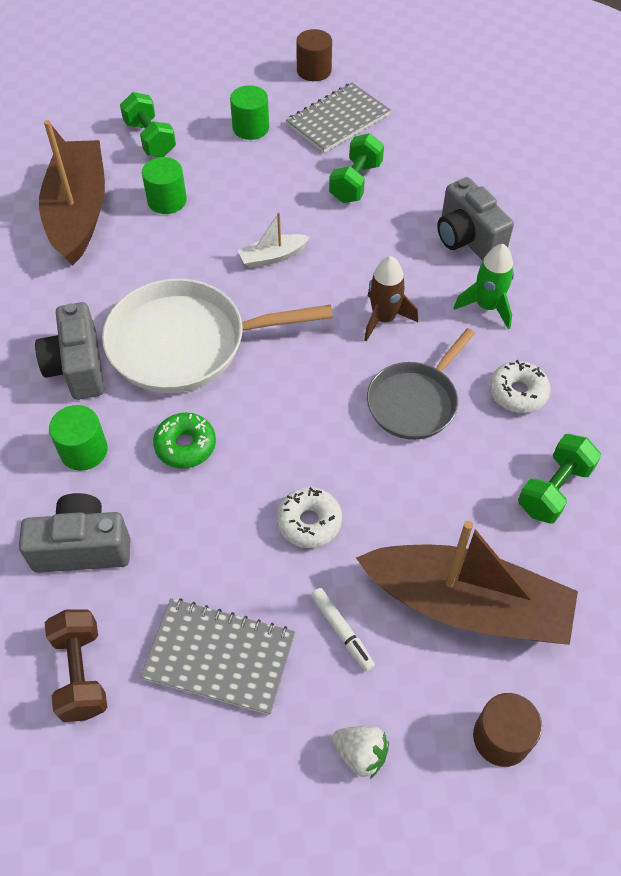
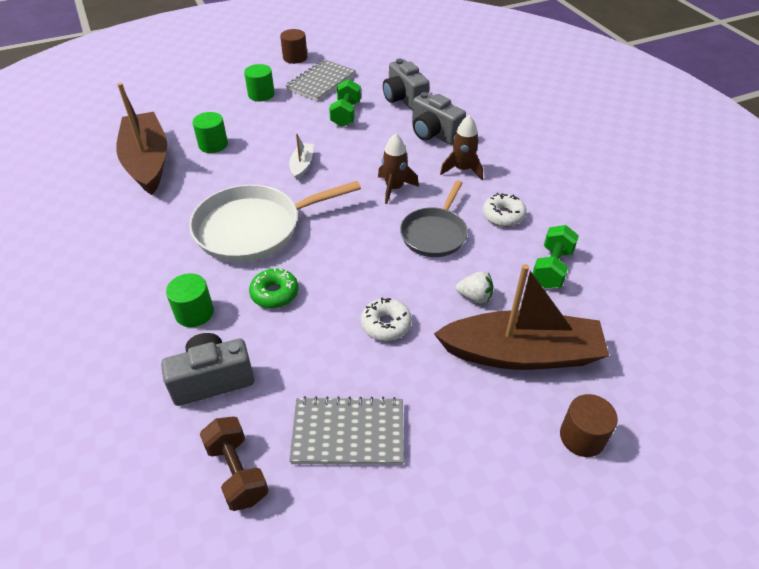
camera: 15 degrees left, 10 degrees down
grey camera [35,302,104,400] -> grey camera moved to [383,59,429,111]
green dumbbell [120,92,176,157] -> none
white boat [238,212,310,268] -> white boat turned 135 degrees clockwise [289,133,313,180]
white marker [311,588,375,672] -> none
white strawberry [332,726,389,779] -> white strawberry moved to [456,272,493,303]
green rocket [454,244,514,329] -> brown rocket [440,115,483,180]

